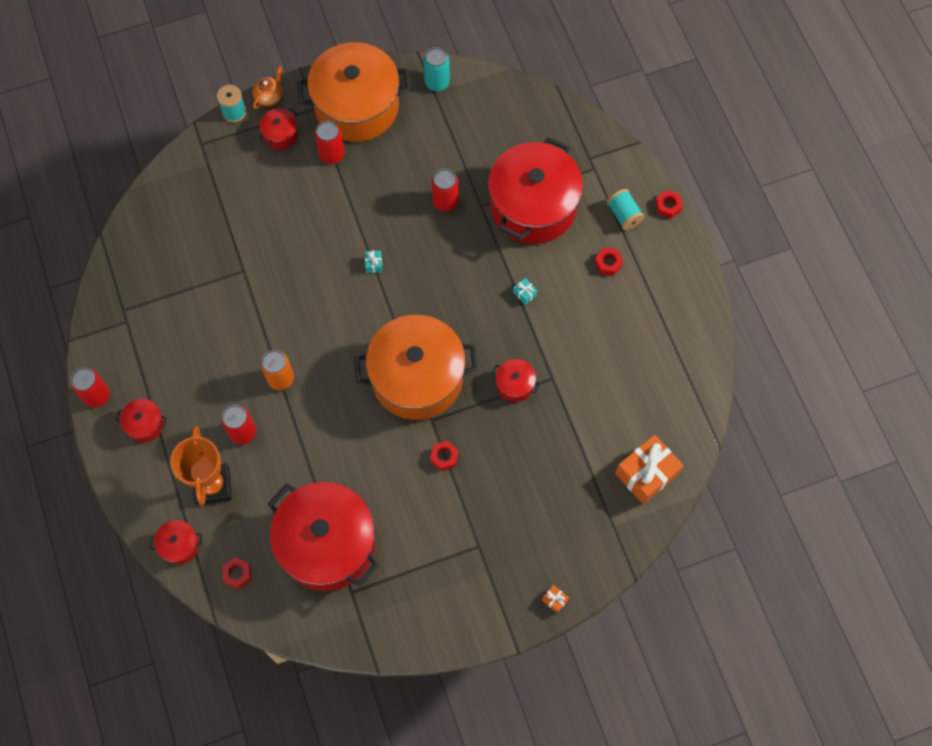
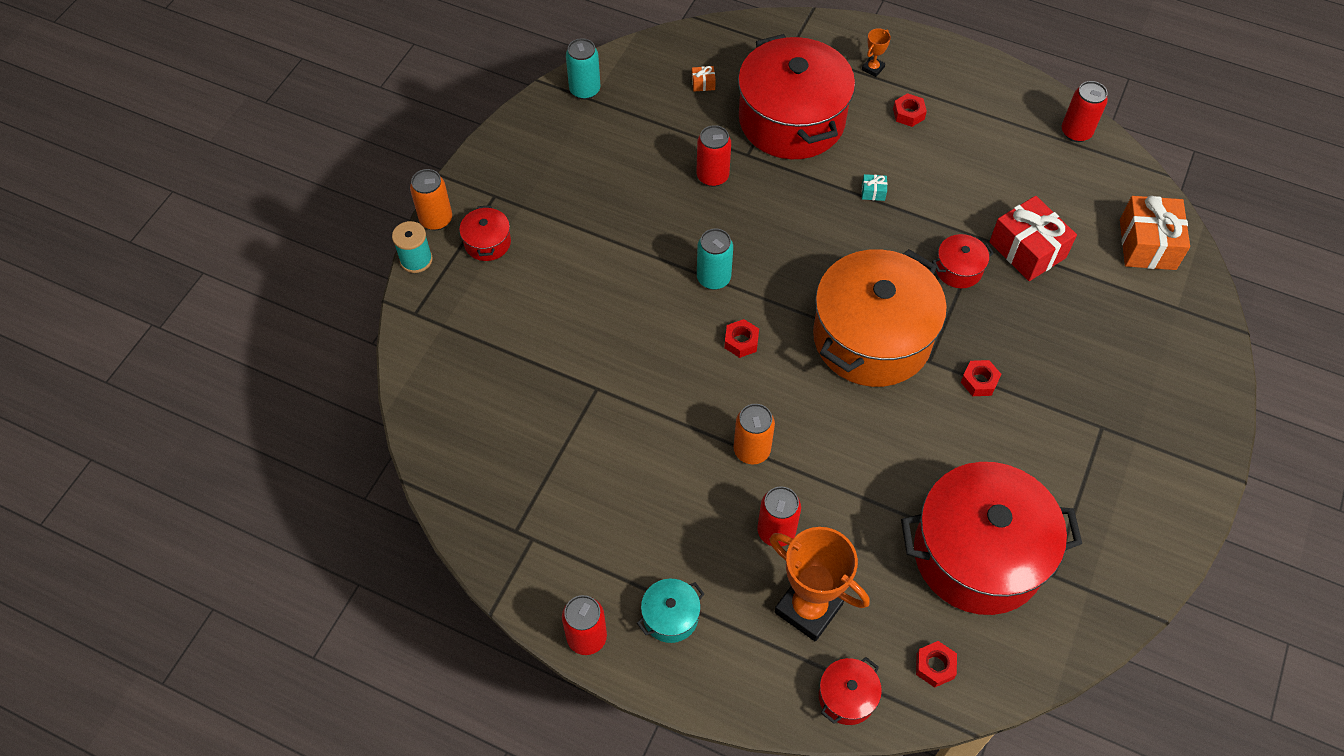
camera: 45 degrees left, 10 degrees down
red pot [115,399,167,442] -> turquoise pot [637,579,704,643]
orange teapot [253,66,283,109] -> orange can [410,169,452,230]
orange pot [297,42,411,142] -> none
red can [315,121,345,164] -> red can moved to [1062,81,1108,142]
turquoise gift [365,250,382,273] -> turquoise can [697,229,733,290]
orange gift [542,585,569,613] -> orange gift moved to [692,66,716,91]
turquoise spool [607,189,645,230] -> orange trophy [862,28,891,77]
red nut [655,190,683,219] -> red nut moved to [724,319,759,358]
none -> red gift [989,196,1077,281]

